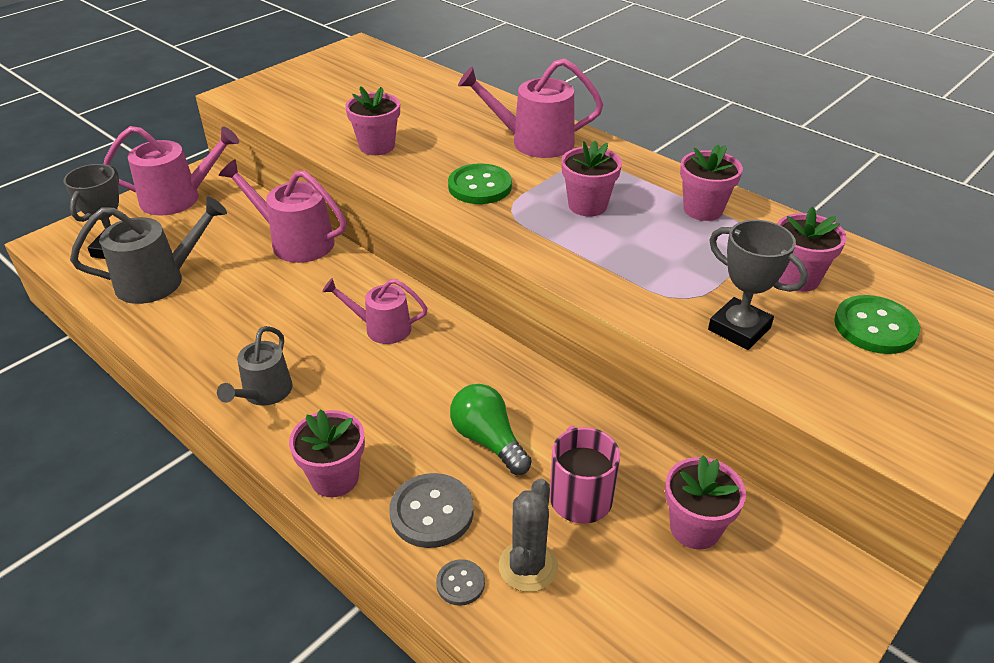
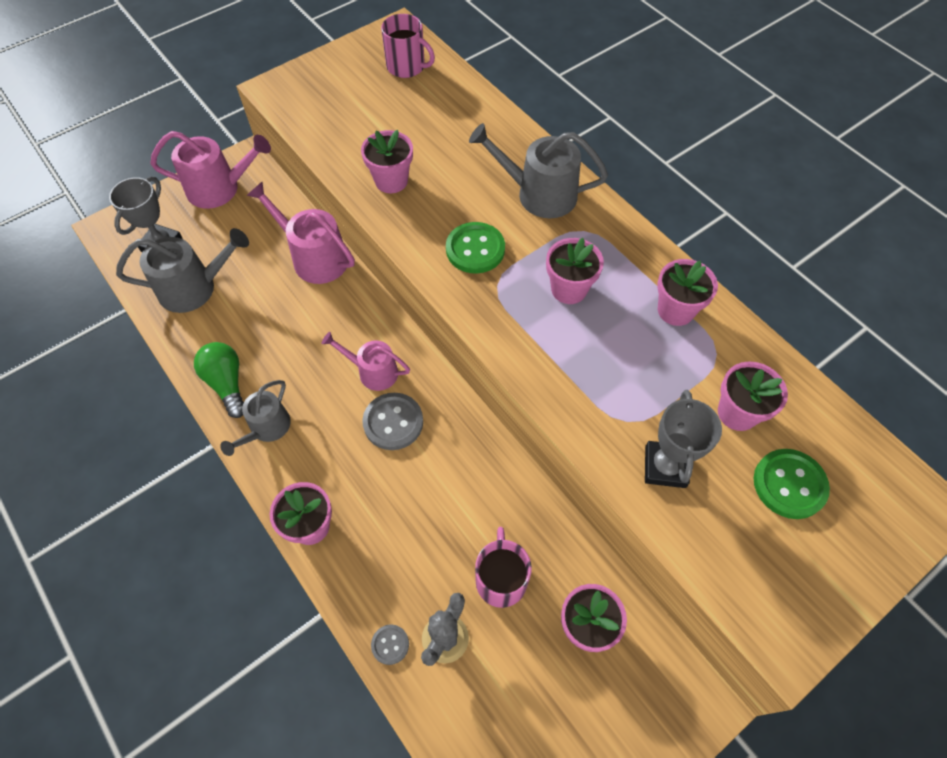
camera: 10 degrees right, 20 degrees up
grey button [389,473,473,548] -> grey button moved to [362,393,423,450]
green light bulb [450,384,532,475] -> green light bulb moved to [194,342,244,418]
pink watering can [458,58,603,158] -> grey watering can [469,123,608,218]
grey trophy [708,220,808,350] -> grey trophy turned 45 degrees clockwise [645,390,722,488]
none -> pink mug [381,14,435,78]

